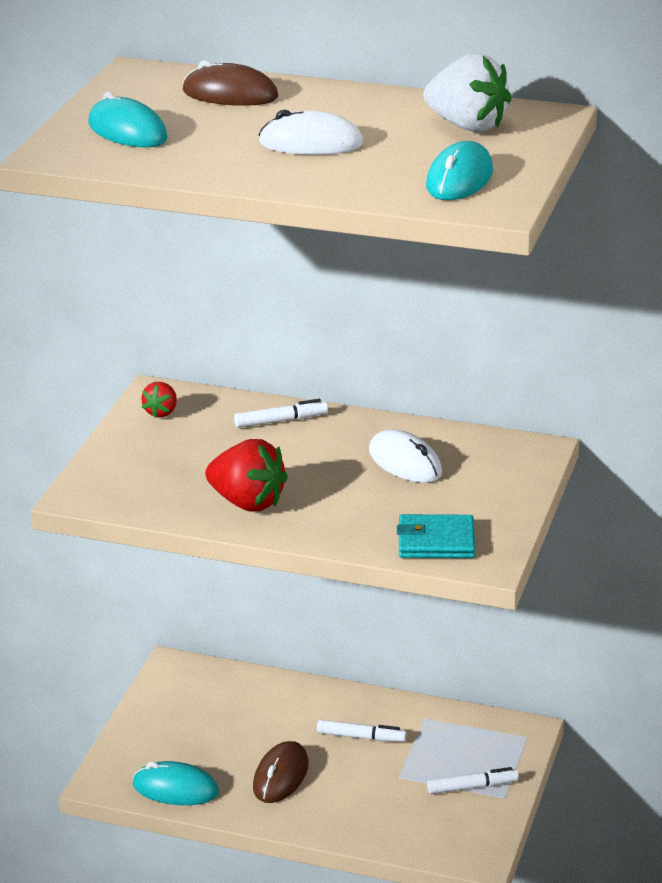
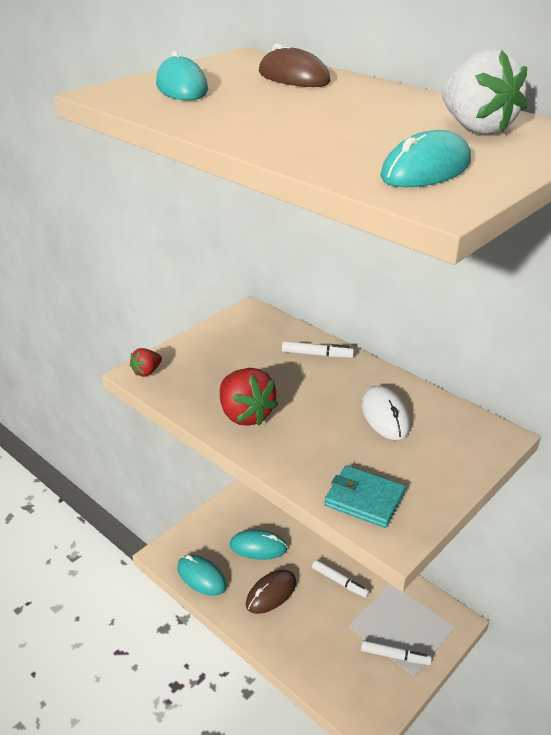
camera: 25 degrees right, 5 degrees up
red strawberry [141,382,177,418] -> red strawberry moved to [130,348,162,377]
white mouse [258,110,364,155] -> none
none -> turquoise mouse [230,529,288,560]

